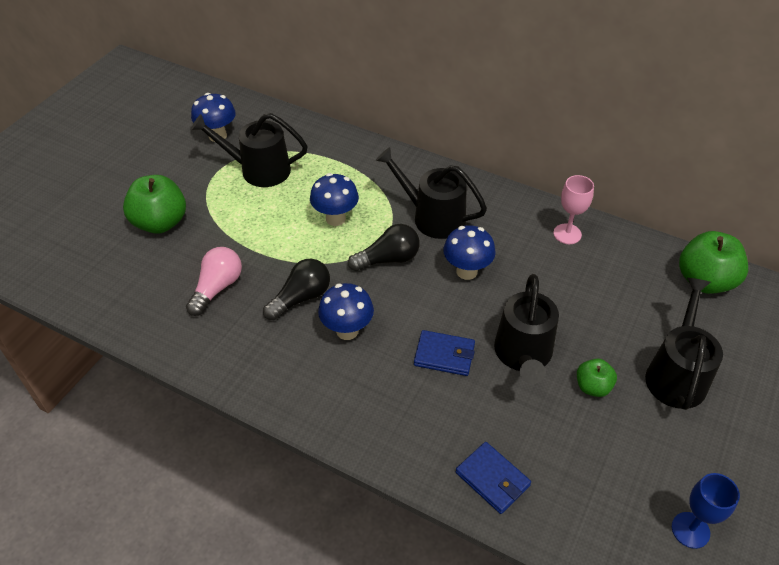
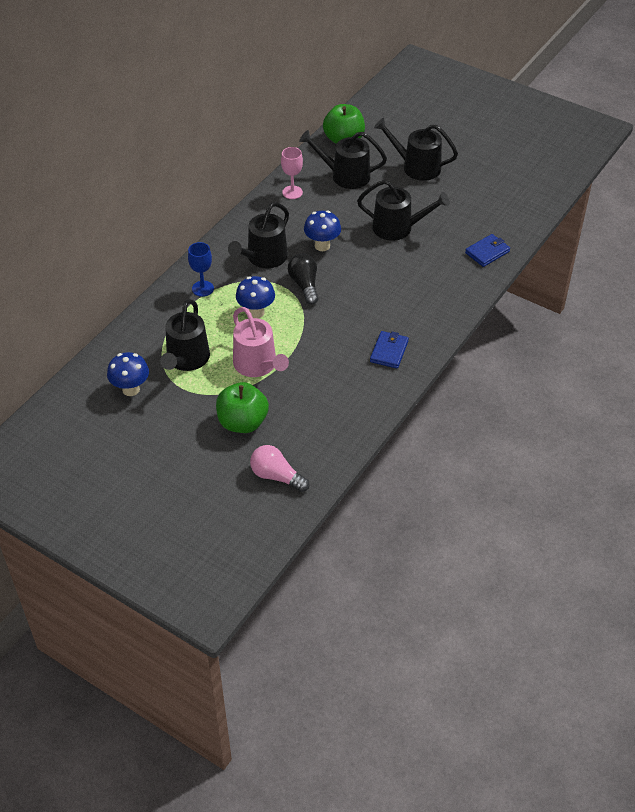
camera: 85 degrees left, 0 degrees up
pink light bulb [186,247,242,316] -> pink light bulb moved to [250,445,310,492]
black light bulb [263,259,330,320] -> none
blue mushroom [318,283,374,340] -> none
blue wallet [414,330,475,376] -> blue wallet moved to [370,331,409,369]
green apple [577,358,617,397] -> none
blue goblet [672,473,740,549] -> blue goblet moved to [188,242,214,297]
none -> pink watering can [233,307,289,377]
none -> black watering can [299,130,387,189]

